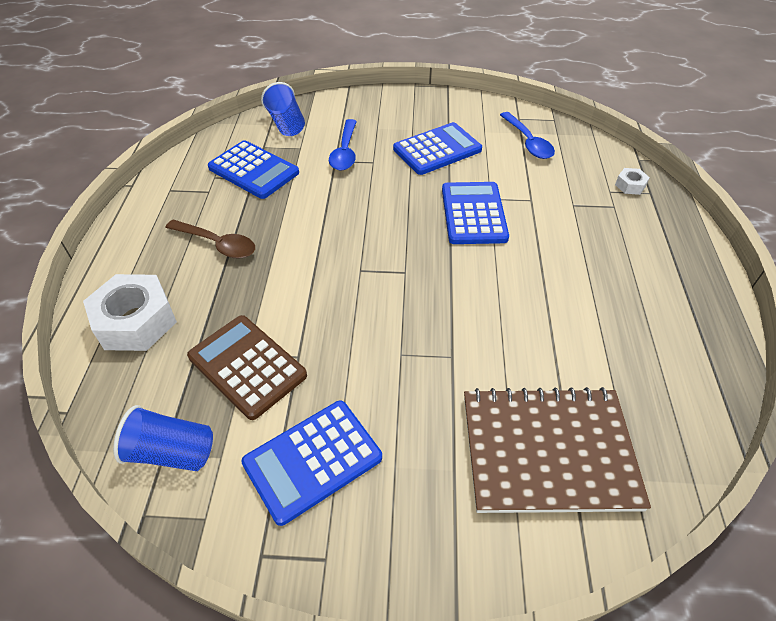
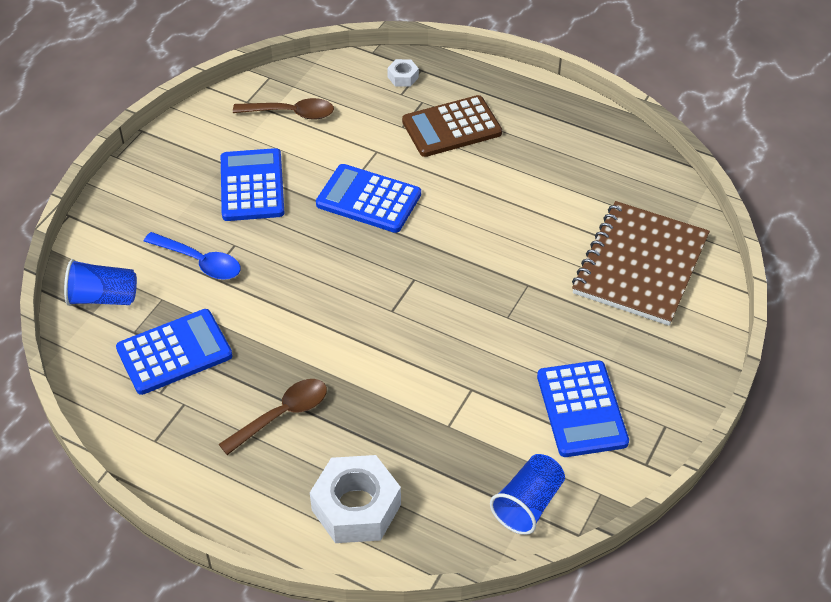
camera: 65 degrees left, 0 degrees up
brown calculator [187,315,307,420] -> brown calculator moved to [402,95,502,157]
blue spoon [500,112,555,159] -> brown spoon [233,98,334,120]

